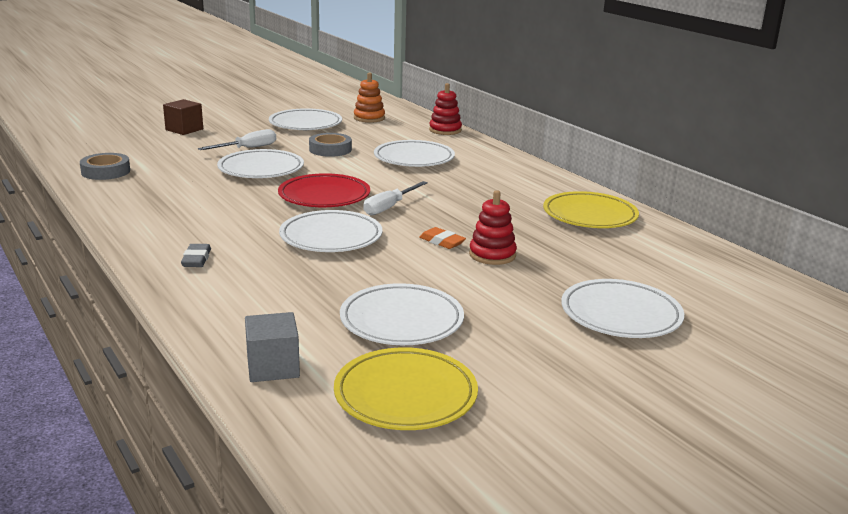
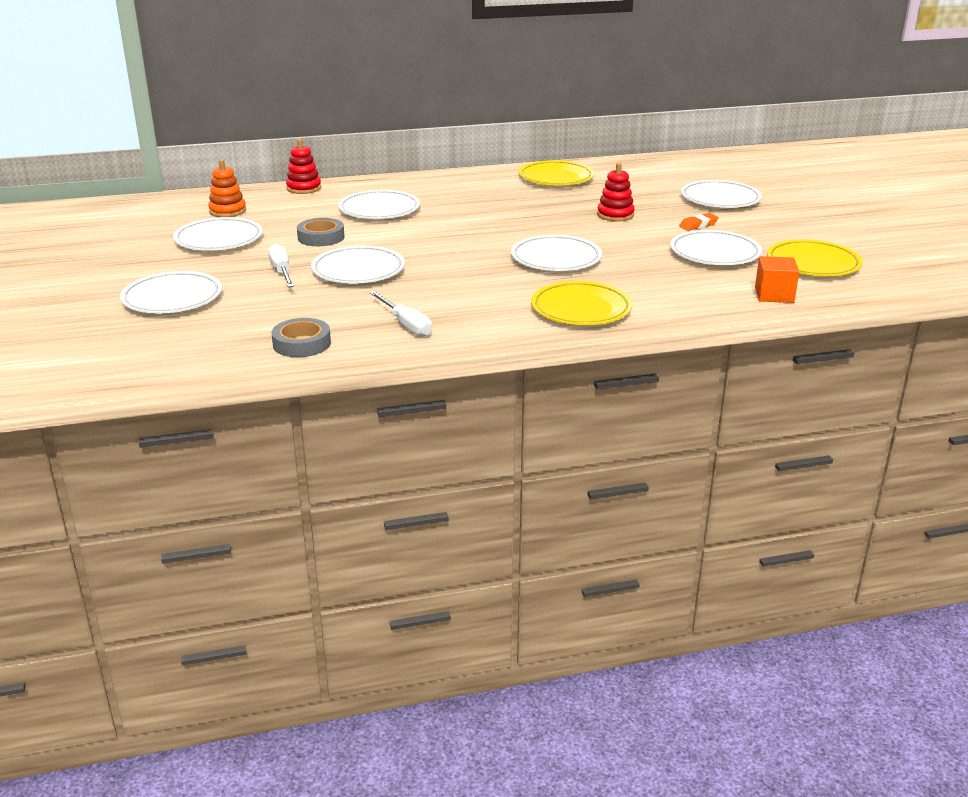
camera: 70 degrees left, 5 degrees up
brown cube [163,99,203,135] -> white plate [120,271,222,313]
grey eraser [181,244,211,267] -> yellow plate [531,281,632,325]
grey cube [245,312,300,382] -> orange cube [755,256,799,303]
red plate [278,173,370,207] -> none
white screwdriver [363,181,428,216] -> white screwdriver moved to [369,291,432,336]
orange eraser [419,227,466,249] -> orange eraser moved to [679,213,719,231]

